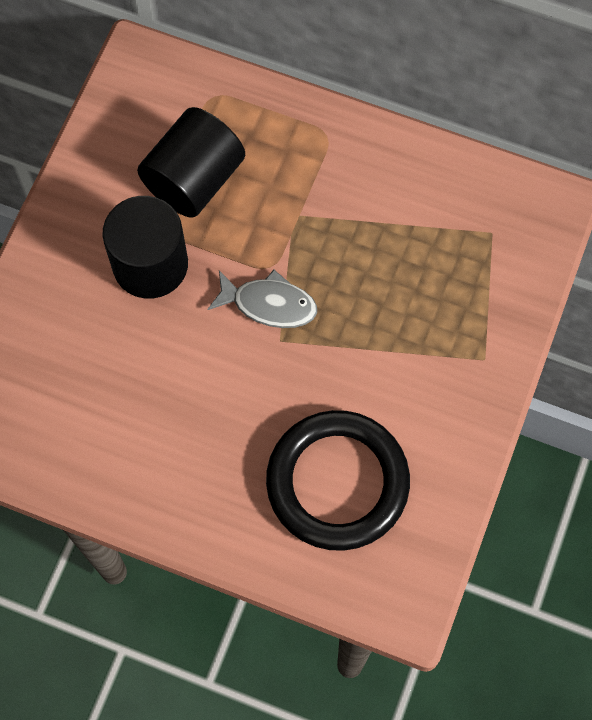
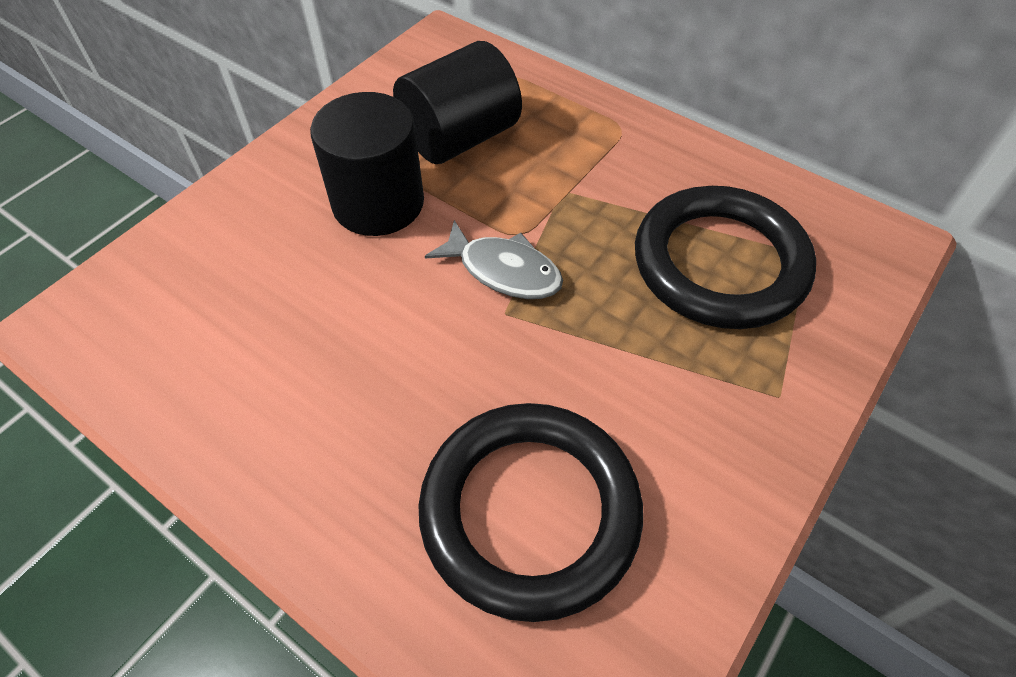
camera: 15 degrees right, 15 degrees down
none -> black ring [635,186,816,329]

